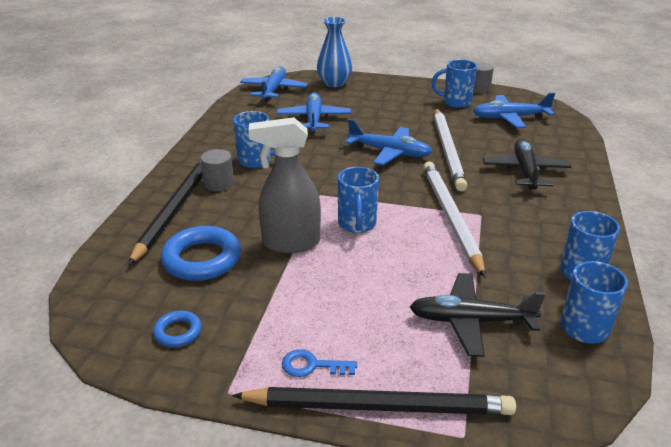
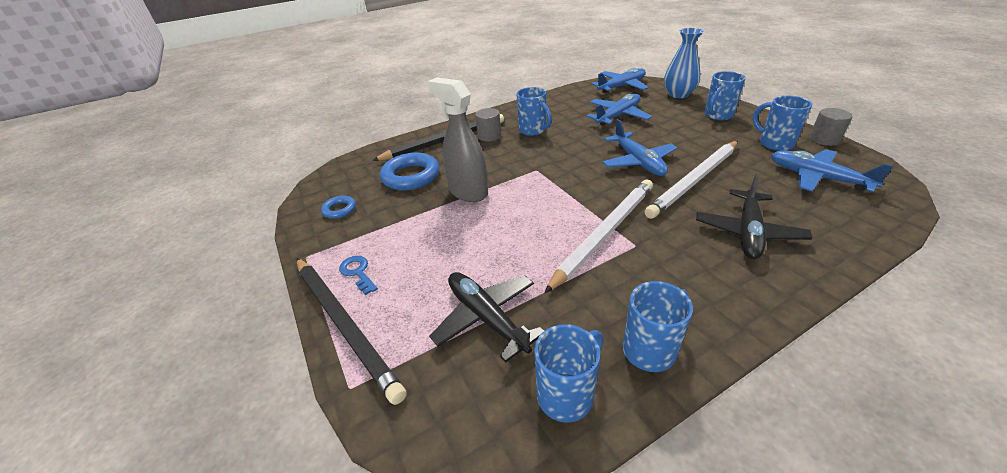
camera: 50 degrees right, 5 degrees up
blue mug [338,167,379,233] -> blue mug moved to [704,71,746,120]
black plane [483,139,572,190] -> black plane turned 150 degrees clockwise [696,173,812,259]

